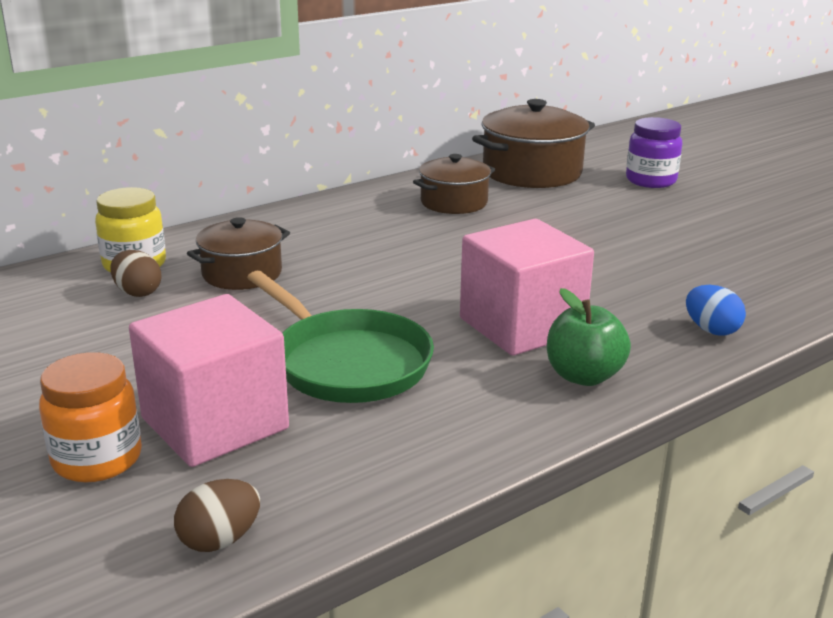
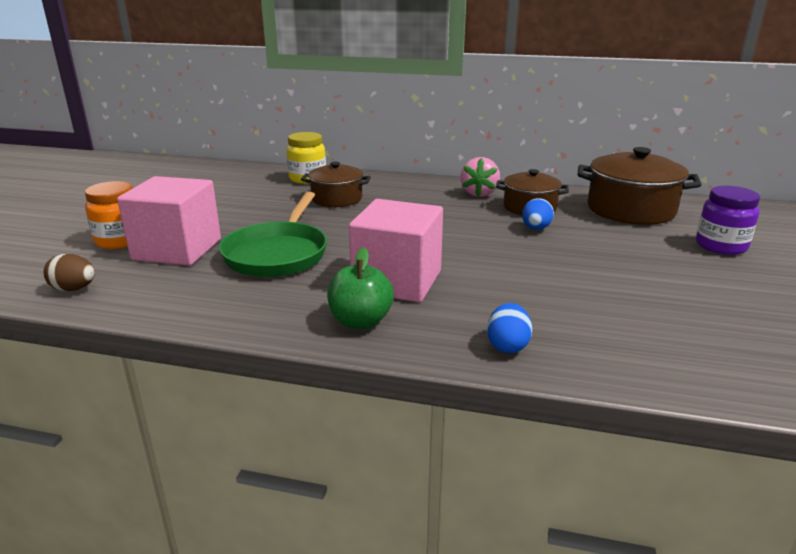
camera: 50 degrees right, 0 degrees up
brown egg [110,250,162,297] -> none
none -> pink strawberry [460,157,500,197]
none -> blue egg [522,198,554,230]

